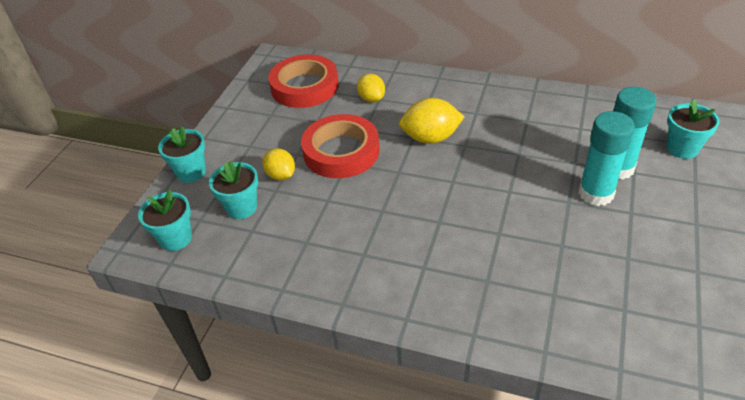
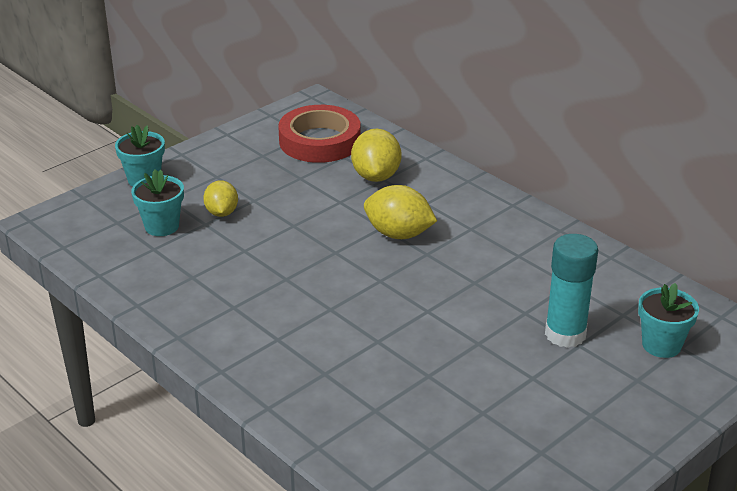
camera: 25 degrees right, 10 degrees down
turquoise flower pot [138,189,192,251] -> none
red tape [301,114,380,178] -> none
yellow lemon [357,74,385,102] -> yellow lemon [351,129,402,182], size x1.52
turquoise glue stick [579,111,635,206] -> none

